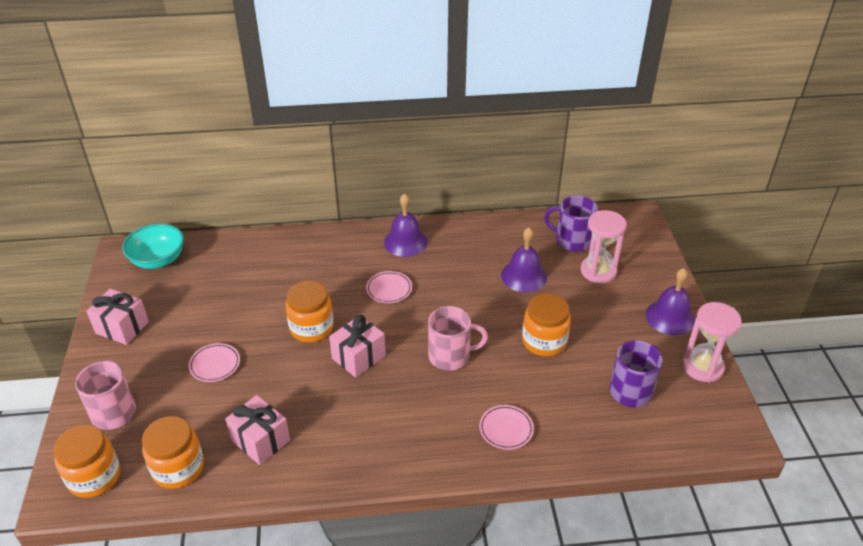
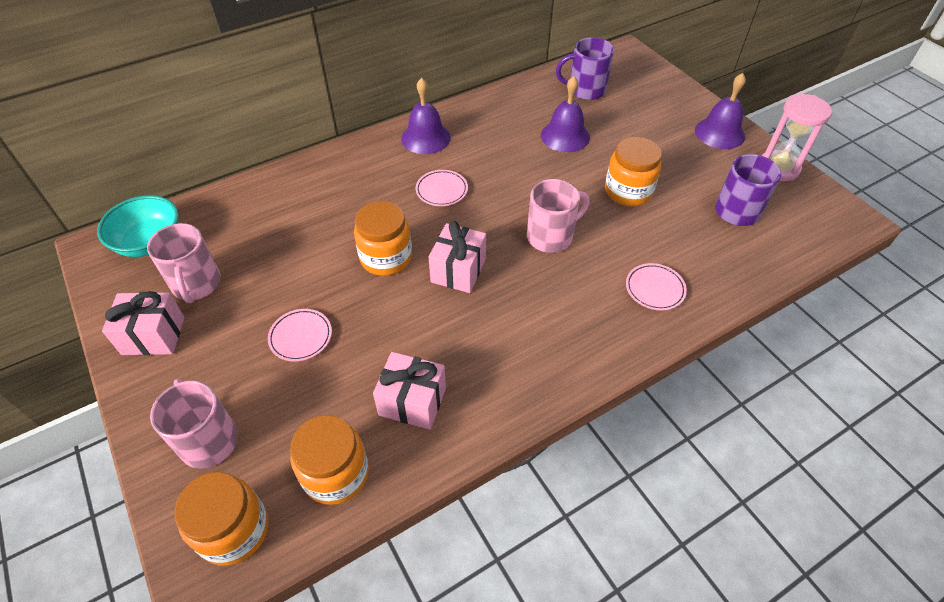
camera: 25 degrees left, 10 degrees up
pink hourglass [580,210,627,283] -> none
none -> pink mug [147,223,221,303]

